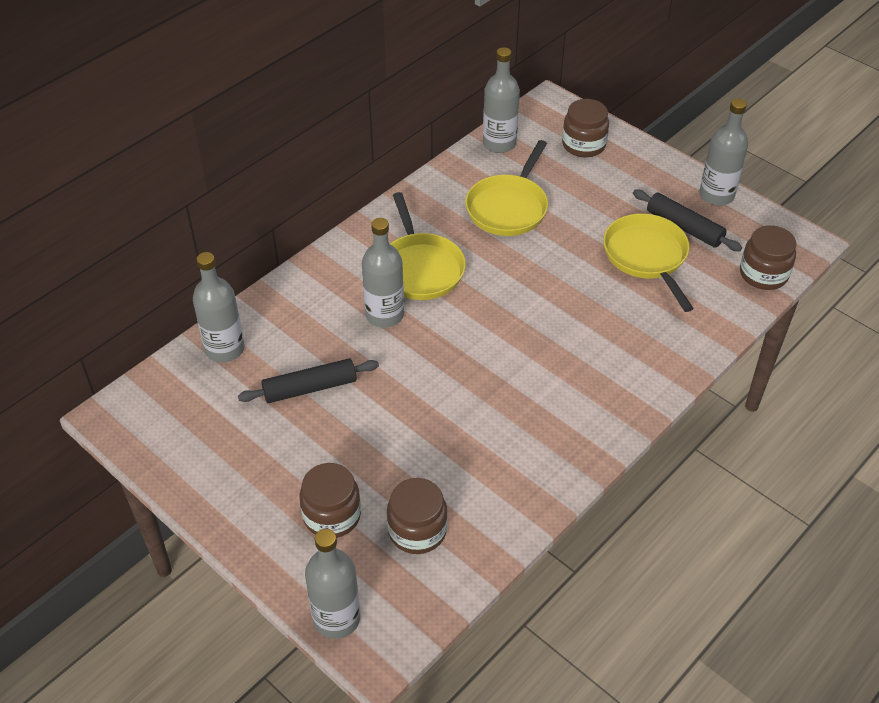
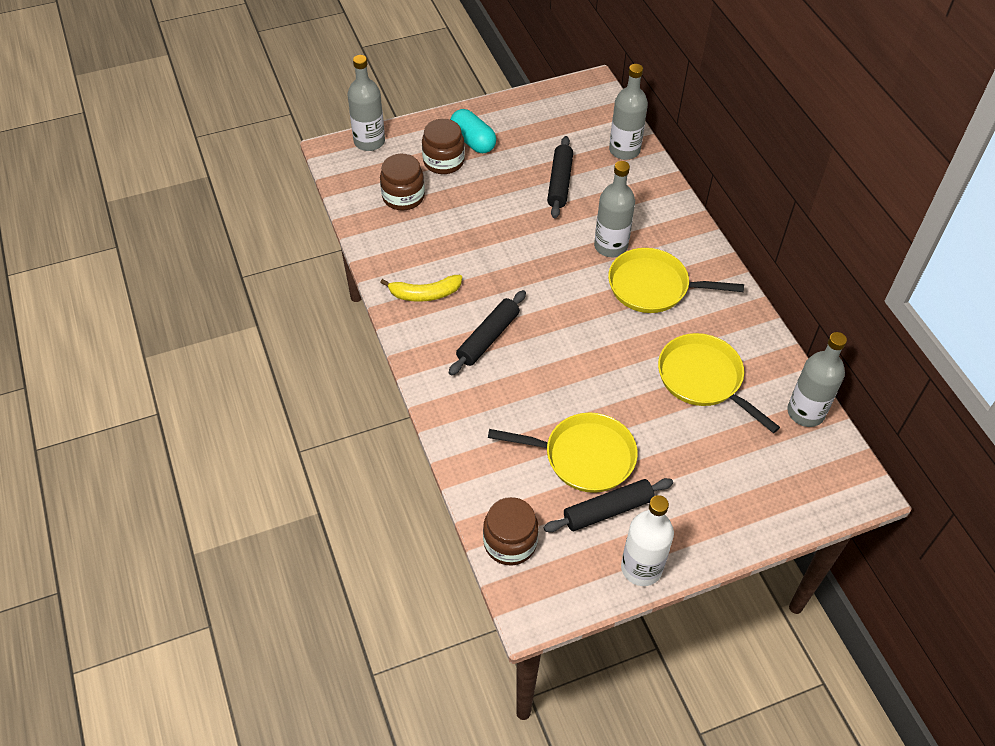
camera: 115 degrees right, 5 degrees up
brown jar [562,99,609,157] -> none
grey bottle [699,99,748,206] -> white bottle [621,495,674,586]
none -> yellow banana [380,275,462,302]
none -> black rolling pin [449,290,526,375]
none -> turquoise capsule [450,109,496,153]

